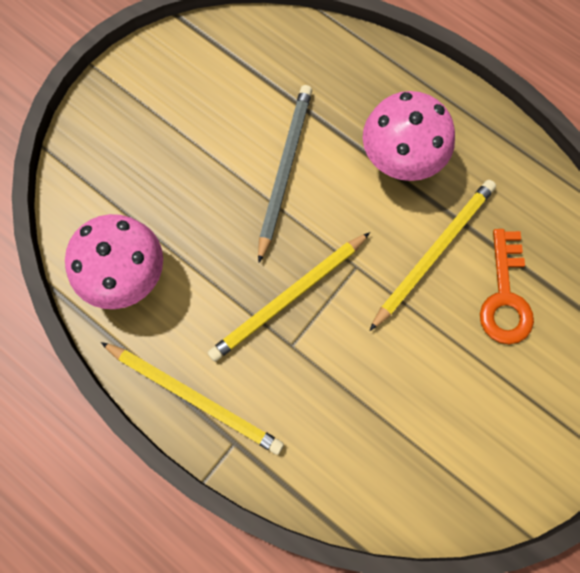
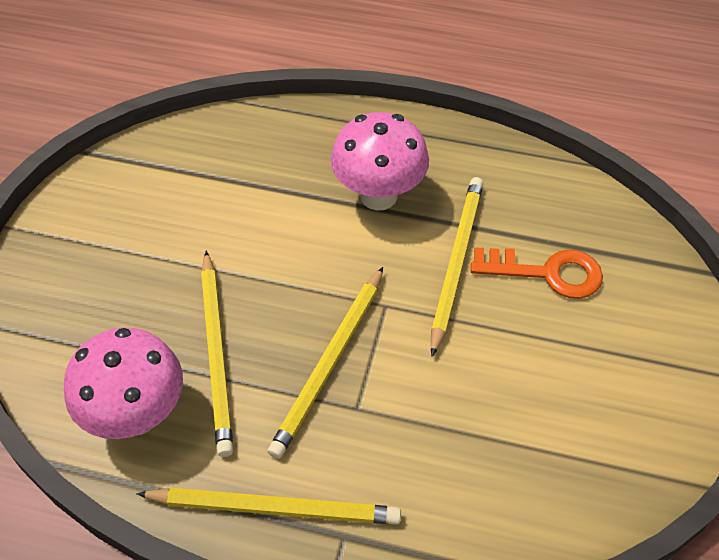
camera: 25 degrees left, 20 degrees down
grey pencil [258,85,312,263] -> none
orange key [480,229,534,344] -> orange key turned 60 degrees counterclockwise [471,247,603,299]
none -> yellow pencil [201,251,233,457]

